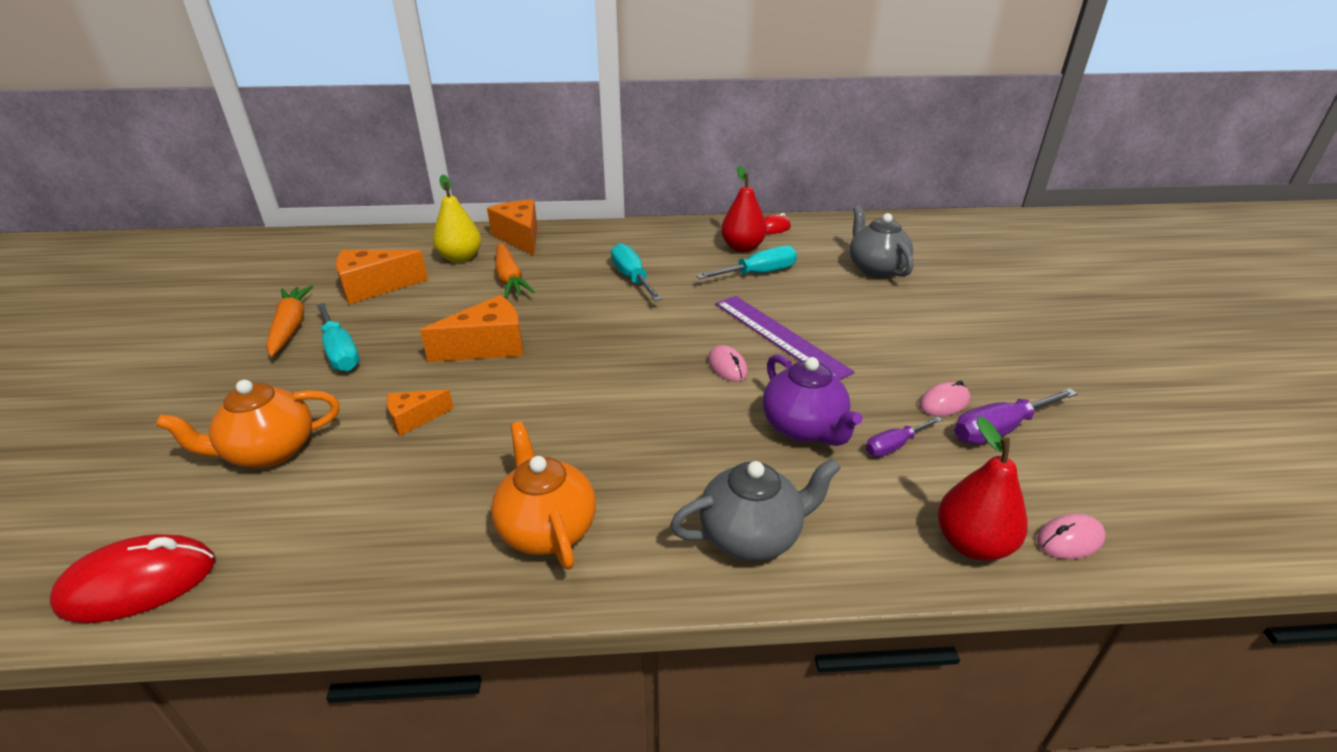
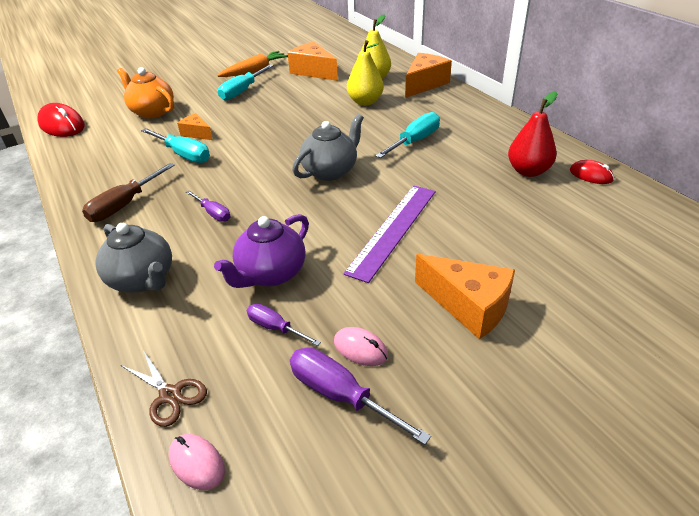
camera: 65 degrees right, 5 degrees up
orange cheese [420,295,523,362] -> orange cheese moved to [415,254,515,339]
orange teapot [491,421,596,570] -> brown screwdriver [82,163,175,222]
orange carrot [495,243,535,298] -> yellow pear [347,40,384,106]
turquoise screwdriver [696,246,797,279] -> turquoise screwdriver moved to [141,128,210,163]
pink mouse [708,345,748,382] -> none
grey teapot [850,206,914,278] -> grey teapot moved to [292,114,364,181]
red pear [938,416,1028,561] -> brown scissors [122,350,207,427]
none -> purple screwdriver [186,190,230,222]

